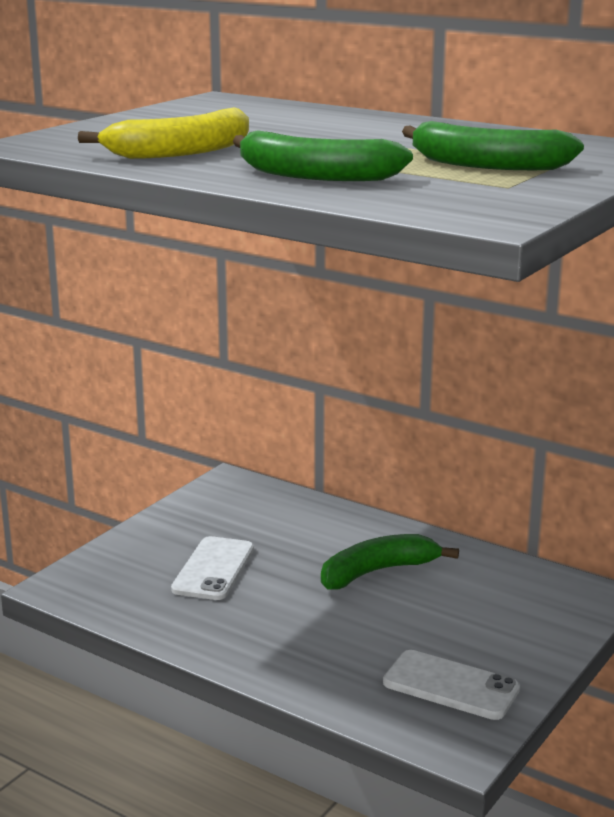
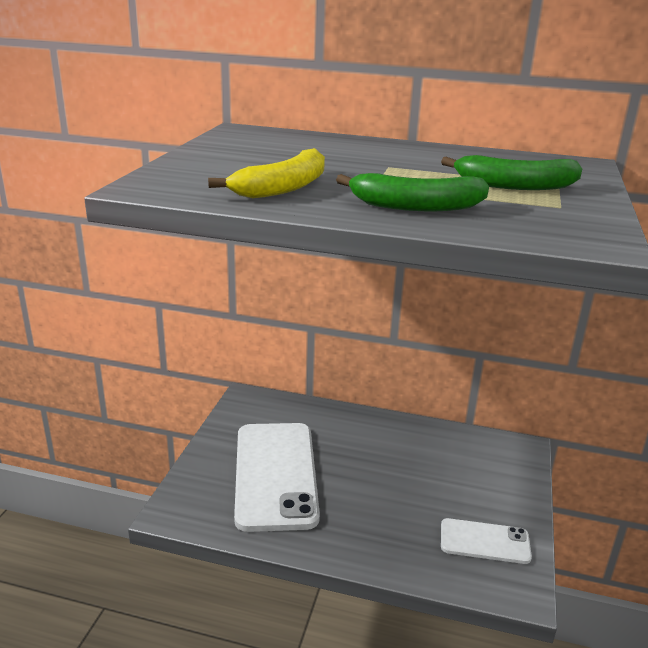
camera: 20 degrees left, 5 degrees up
white phone [171,536,254,600] -> white phone [234,423,320,532], size x1.94
green banana [321,534,459,590] -> none

